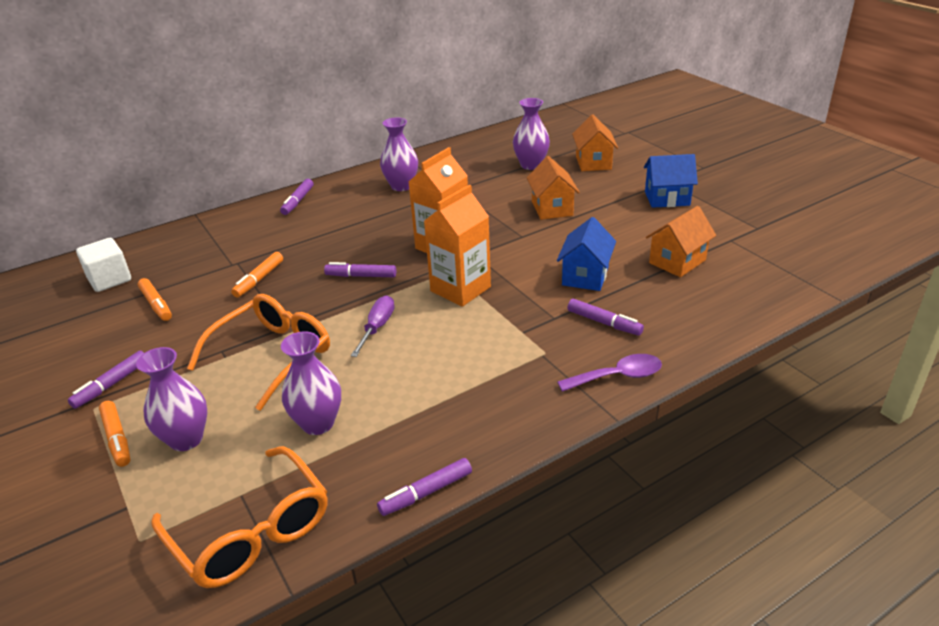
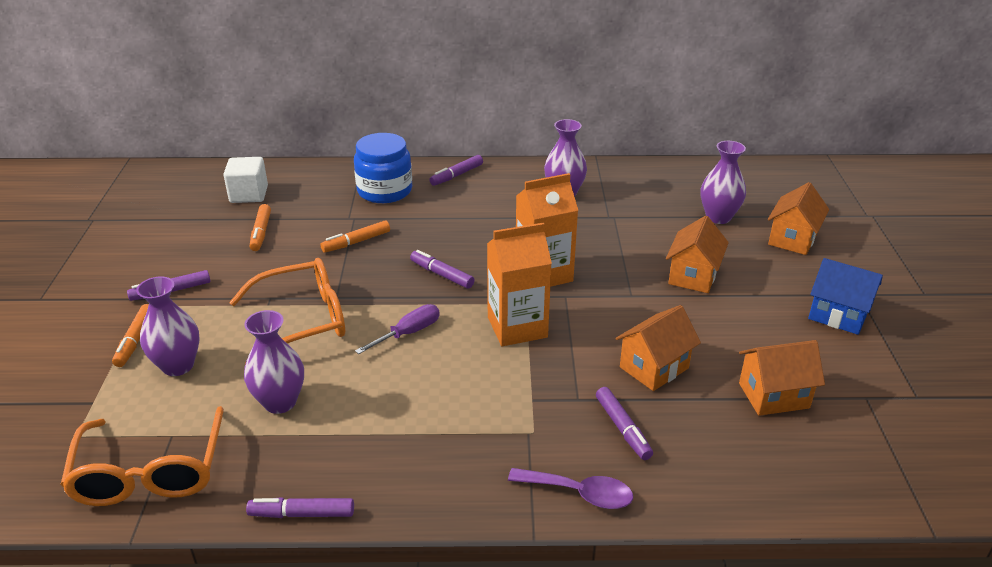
camera: 30 degrees right, 0 degrees up
blue house [557,217,616,291] -> orange house [615,305,701,391]
none -> blue jar [354,133,412,203]

